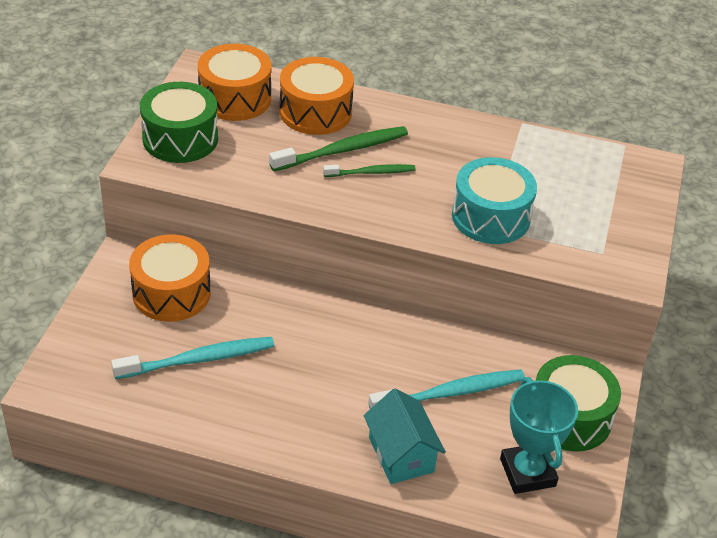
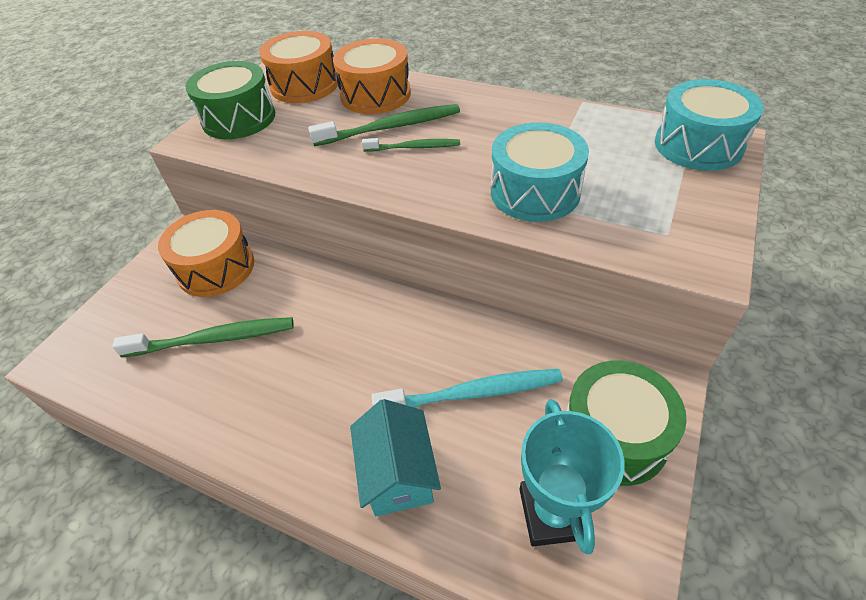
camera: 15 degrees right, 5 degrees up
turquoise toothbrush [111,337,274,379] -> green toothbrush [112,317,294,357]
none -> turquoise drum [655,79,764,171]

